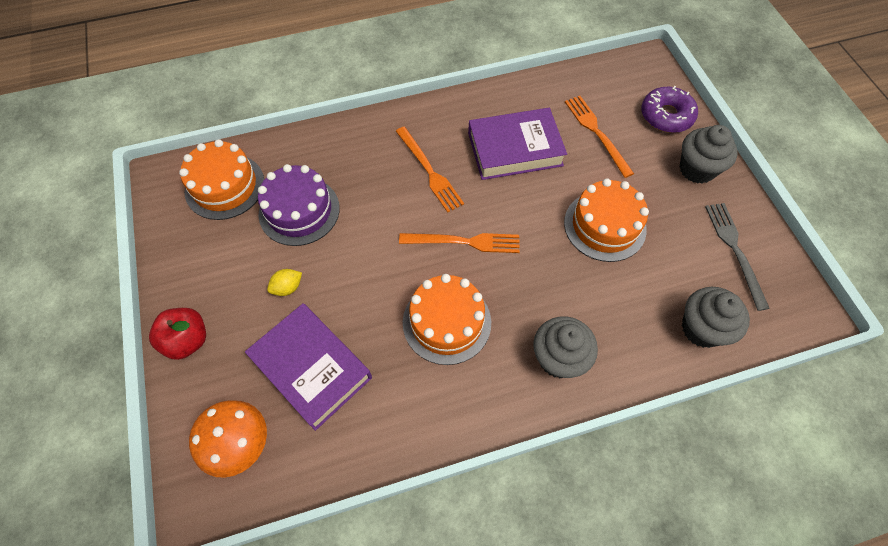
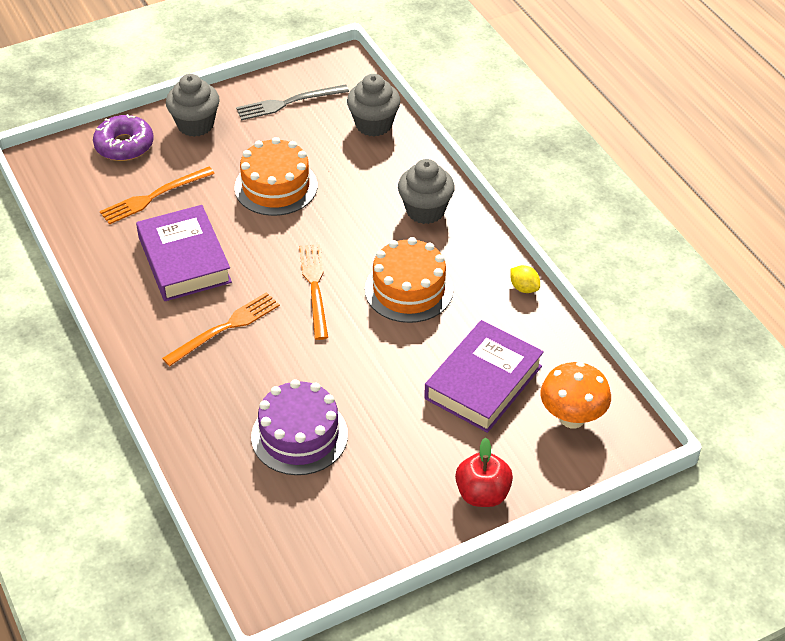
camera: 100 degrees left, 15 degrees down
orange cake [179,139,264,220] -> none
yellow lemon [267,269,302,296] -> yellow lemon moved to [510,265,540,293]

